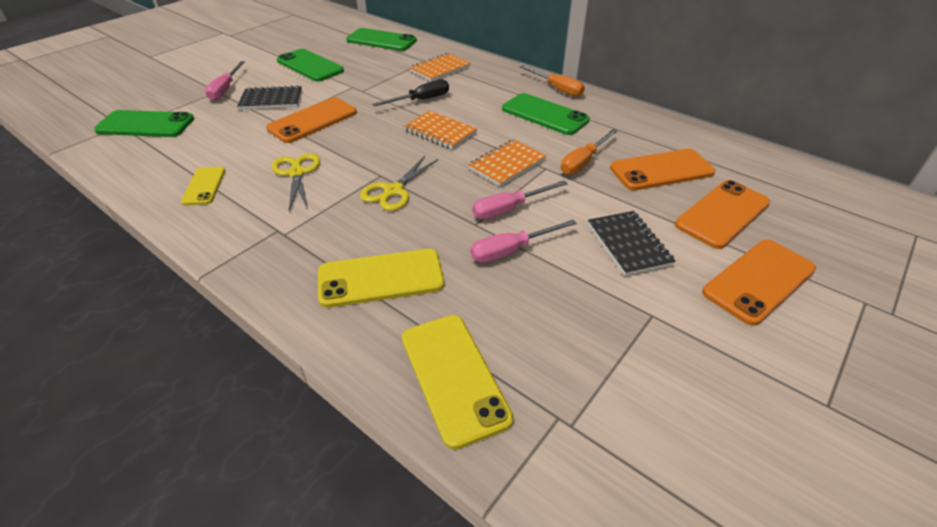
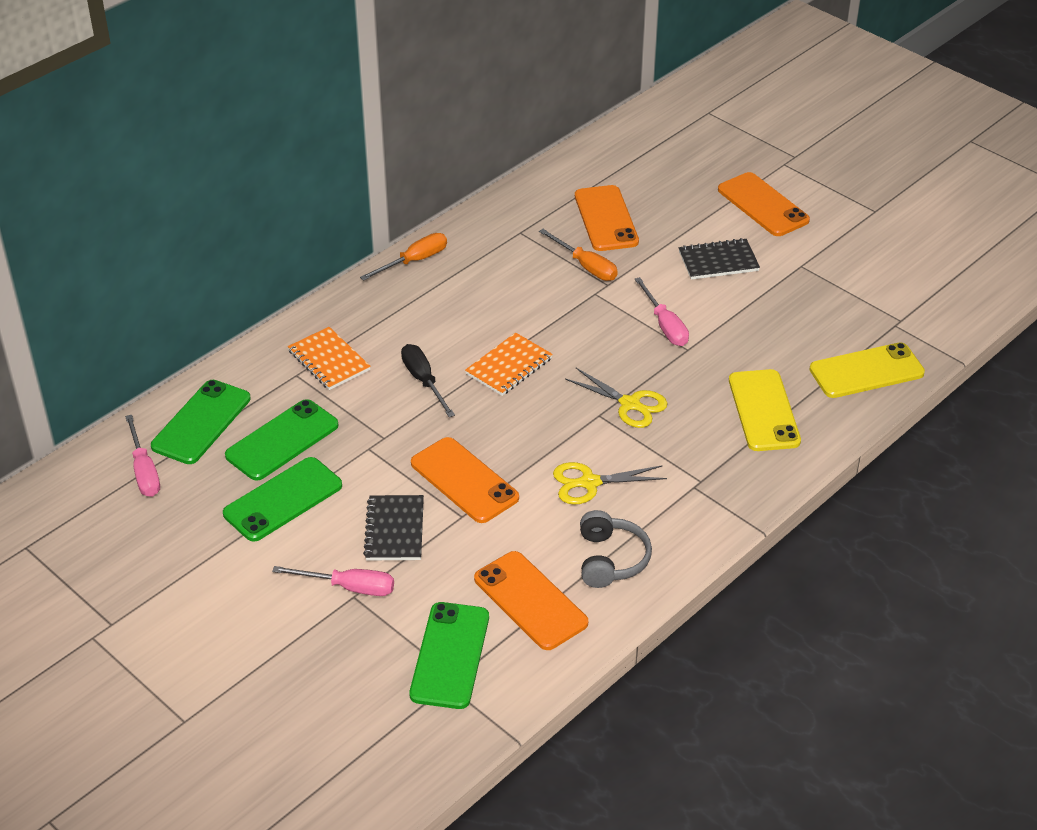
camera: 85 degrees left, 0 degrees up
yellow phone [181,167,226,205] -> grey headphones [580,510,652,588]
orange notebook [468,139,546,187] -> none
pink screwdriver [470,220,577,263] -> pink screwdriver moved to [125,415,160,497]
green phone [502,93,590,135] -> green phone moved to [225,399,339,481]
orange phone [675,180,770,249] -> orange phone moved to [474,551,588,650]

